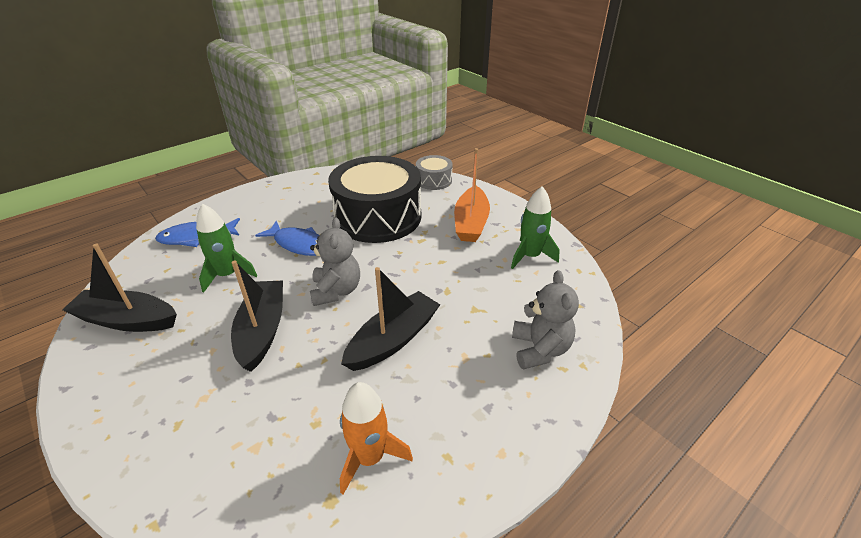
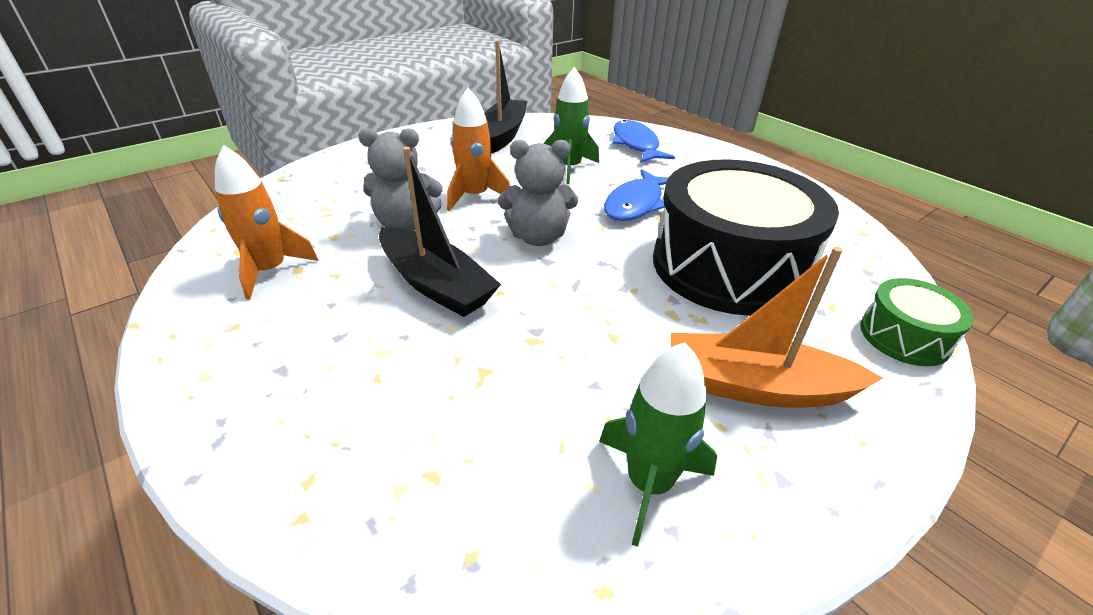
camera: 90 degrees right, 0 degrees up
black boat [231,260,283,372] -> orange rocket [447,88,510,211]
grey drum [416,155,453,190] -> green drum [860,278,974,366]
grey teddy bear [512,270,579,369] -> grey teddy bear moved to [358,128,442,231]

